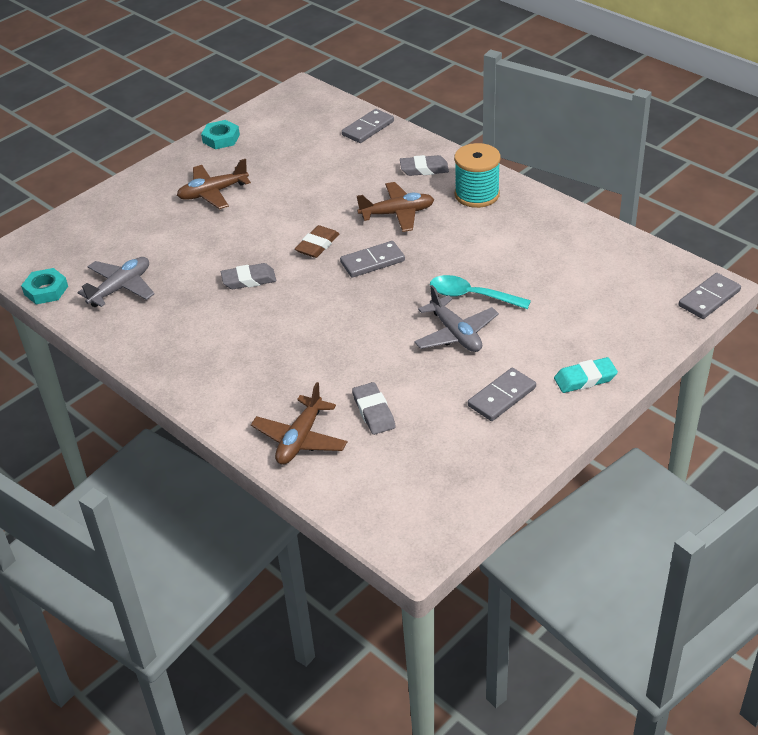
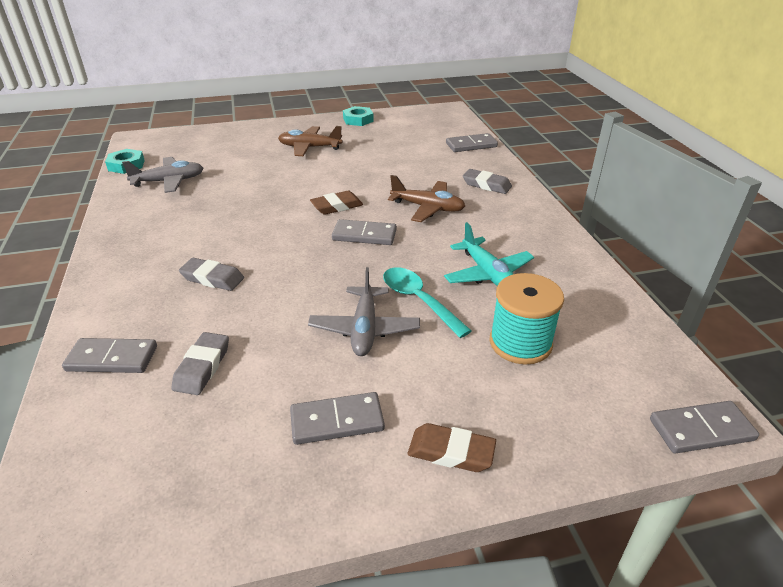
camera: 30 degrees right, 5 degrees down
grey eraser [221,263,276,289] -> grey eraser moved to [179,258,244,291]
brown plane [251,382,347,465] -> grey domino [62,338,157,373]
turquoise spool [454,143,501,208] -> turquoise spool moved to [490,273,564,365]
turquoise eraser [554,357,618,393] -> brown eraser [408,423,496,472]
none -> turquoise plane [444,222,534,286]

